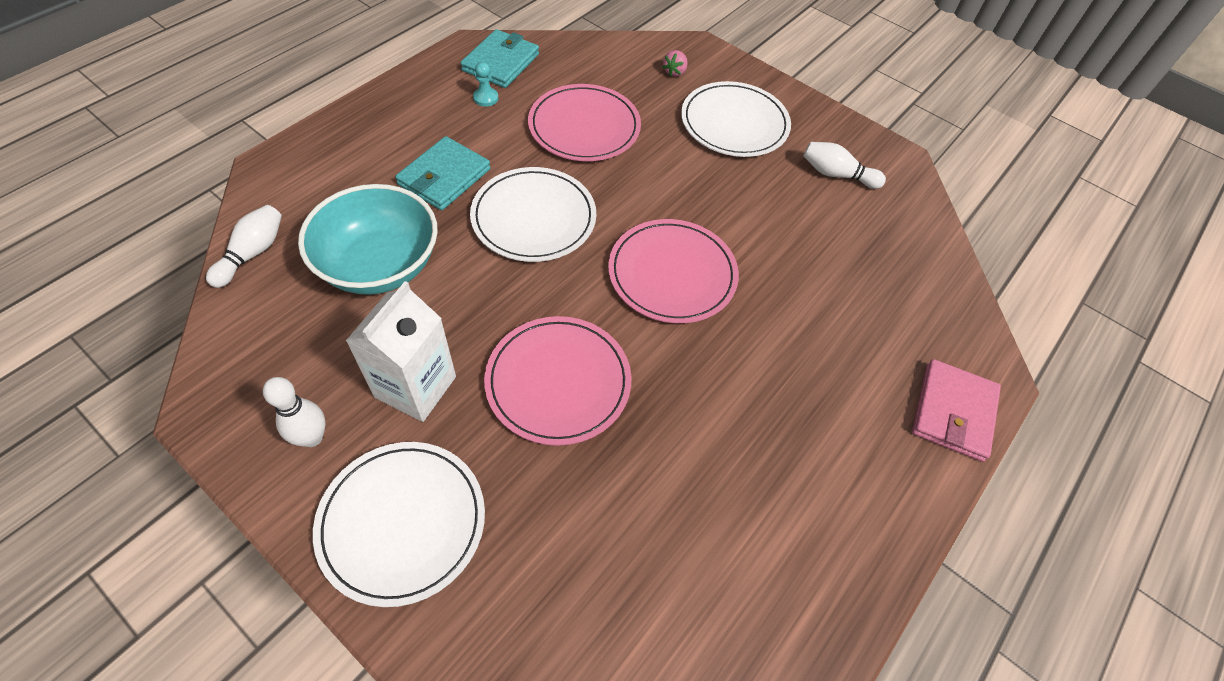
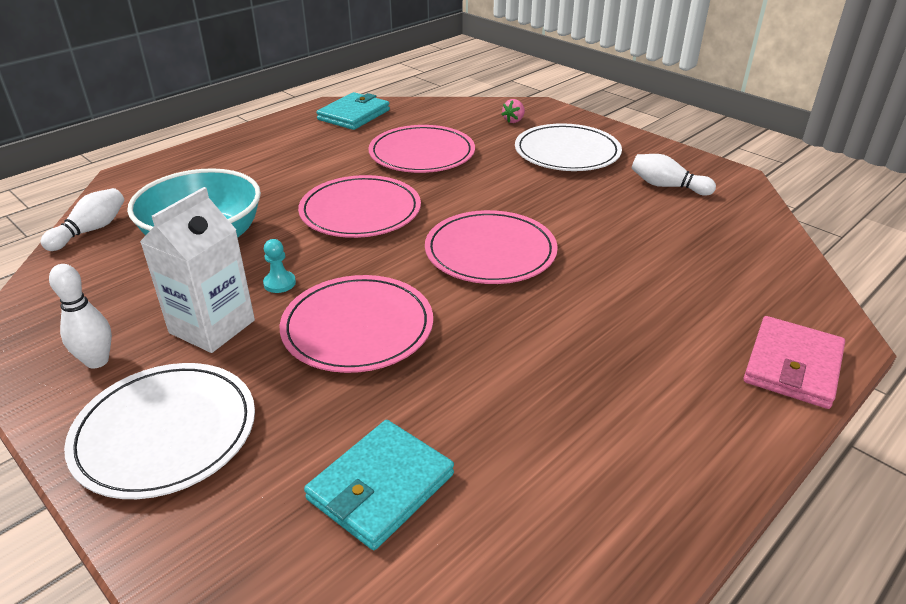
camera: 10 degrees right, 20 degrees down
turquoise wallet [395,136,491,210] -> turquoise wallet moved to [304,420,454,550]
white plate [470,167,596,262] -> pink plate [298,175,421,238]
turquoise pawn [473,62,498,107] -> turquoise pawn moved to [263,239,296,293]

